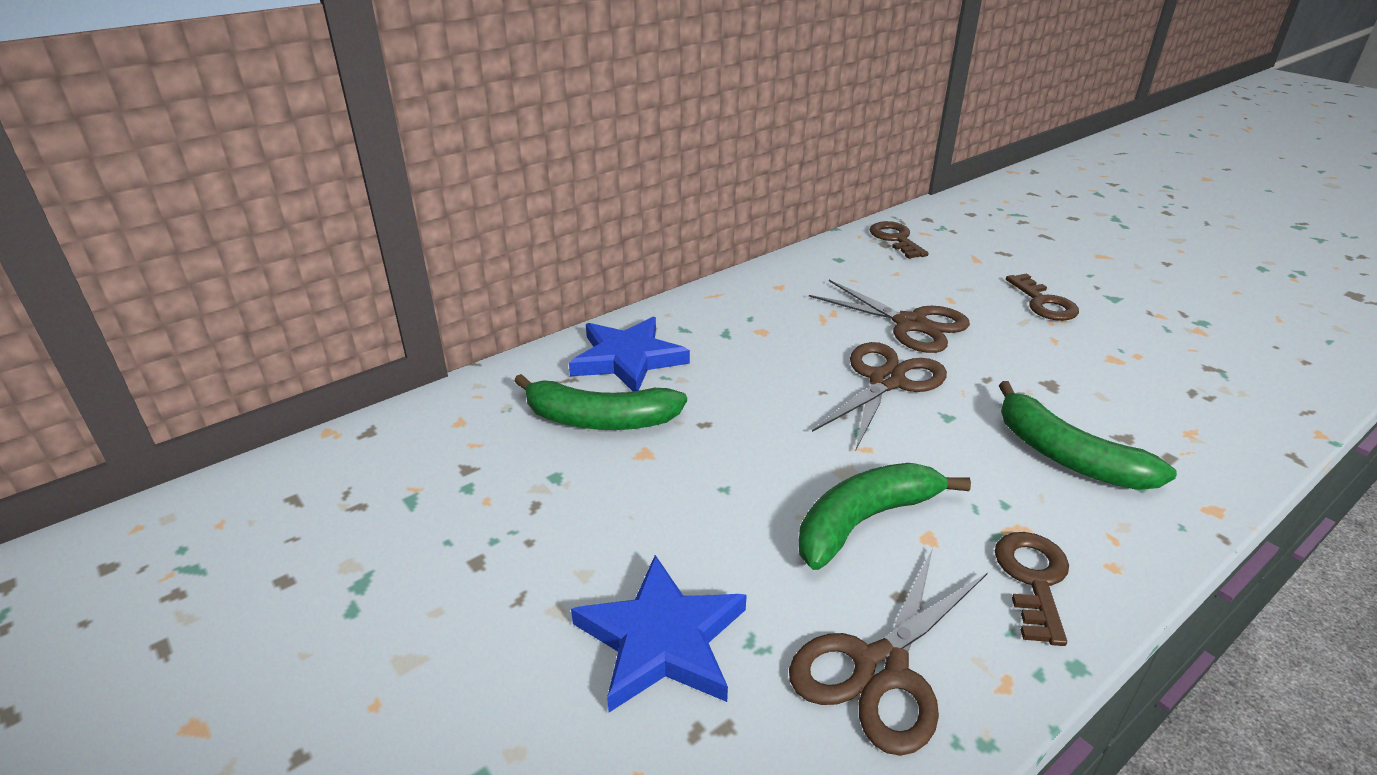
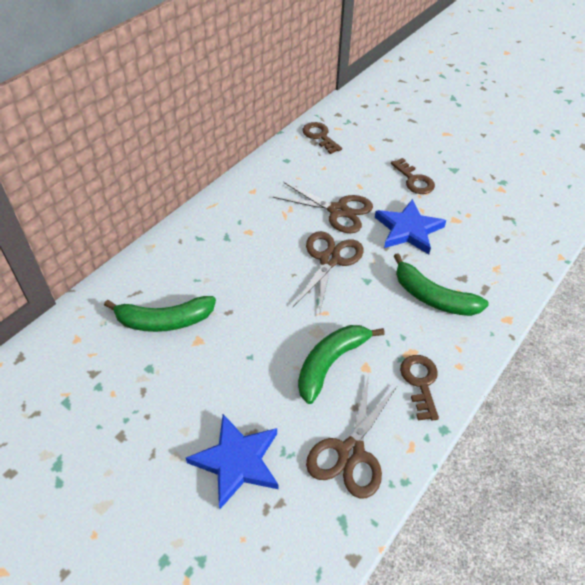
camera: 15 degrees left, 15 degrees up
blue star [569,317,690,391] -> blue star moved to [375,199,446,254]

